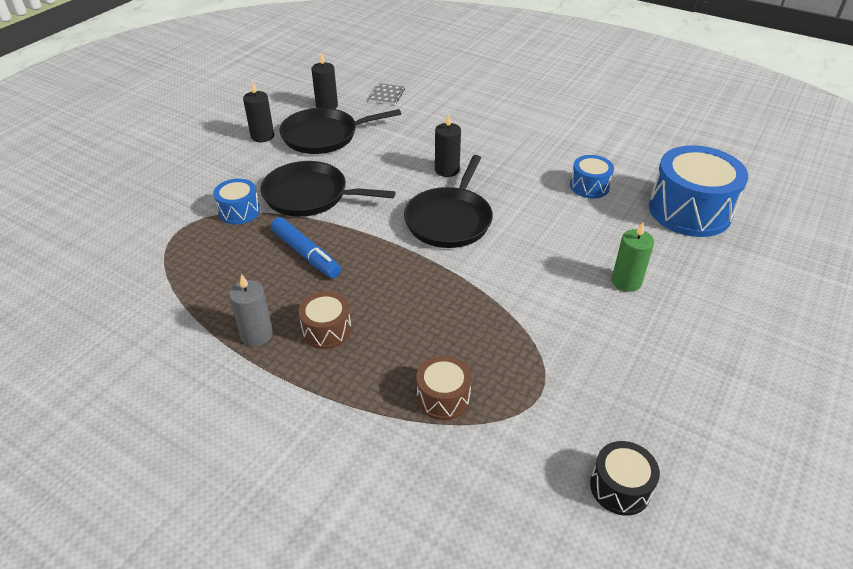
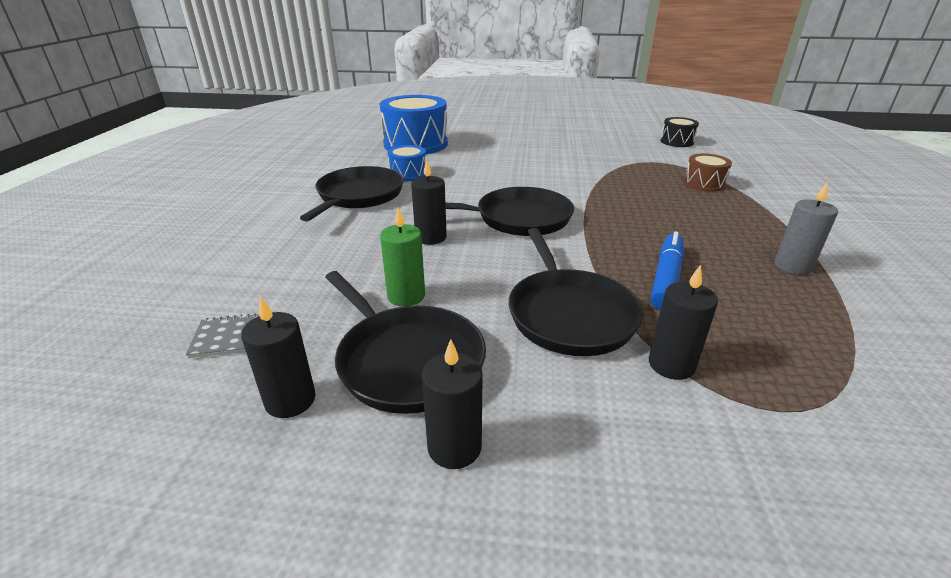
camera: 115 degrees left, 10 degrees down
blue drum [213,179,260,225] -> black candle [649,265,718,380]
brown drum [299,292,351,349] -> none
green candle [612,222,654,292] -> green candle moved to [380,207,425,306]
none -> black pan [300,166,404,222]

